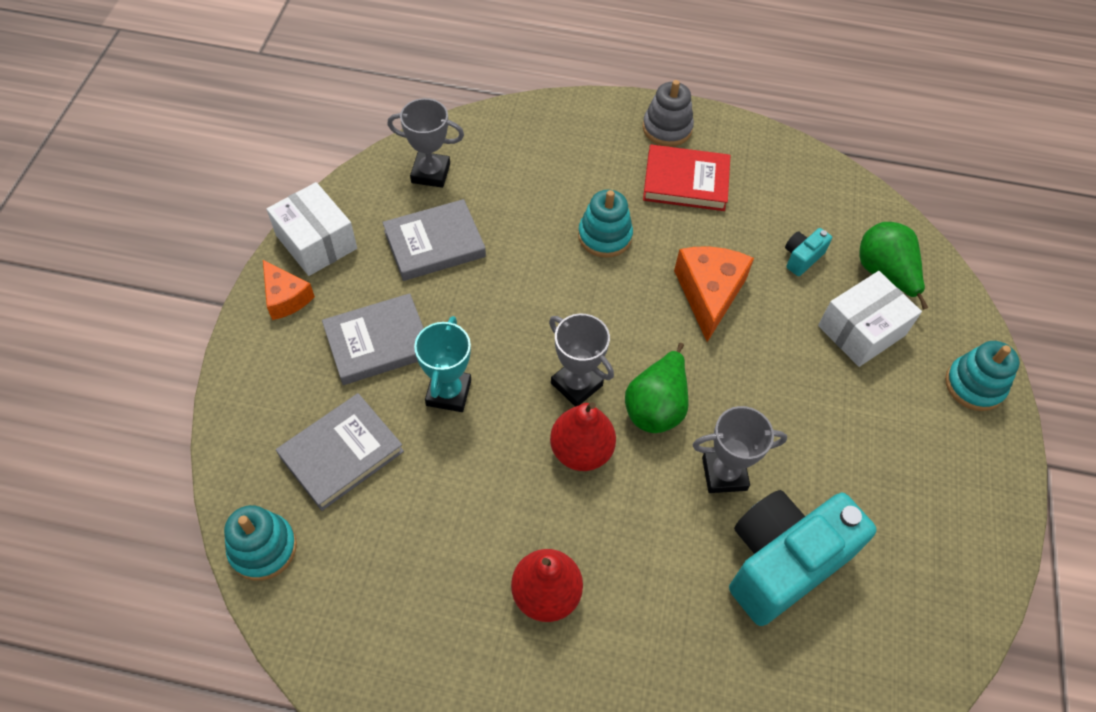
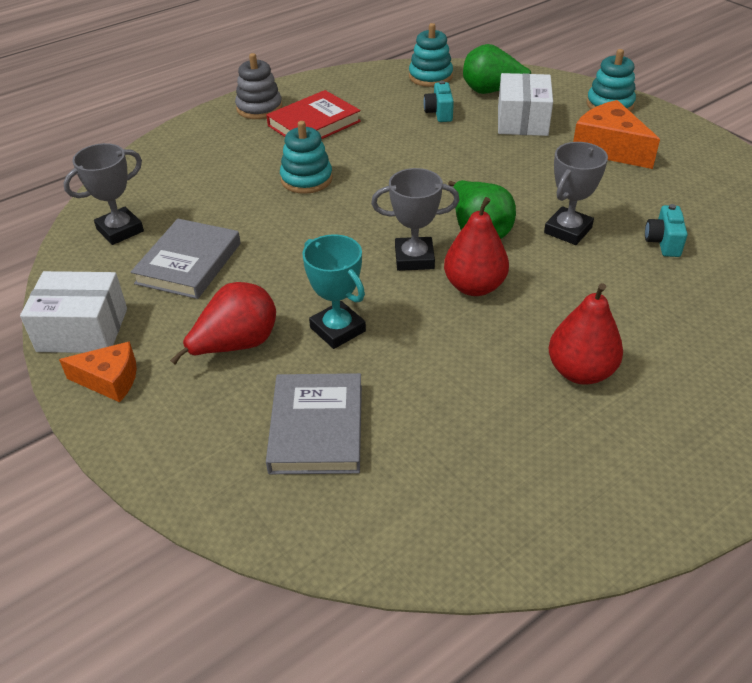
camera: 45 degrees left, 15 degrees down
turquoise stacking toy [224,505,297,581] -> turquoise stacking toy moved to [409,23,453,87]
grey book [322,293,424,385] -> red pear [170,282,276,365]
orange cheese [674,246,754,342] -> orange cheese moved to [573,100,660,169]
turquoise camera [729,490,877,626] -> turquoise camera [645,204,688,257], size x0.42

